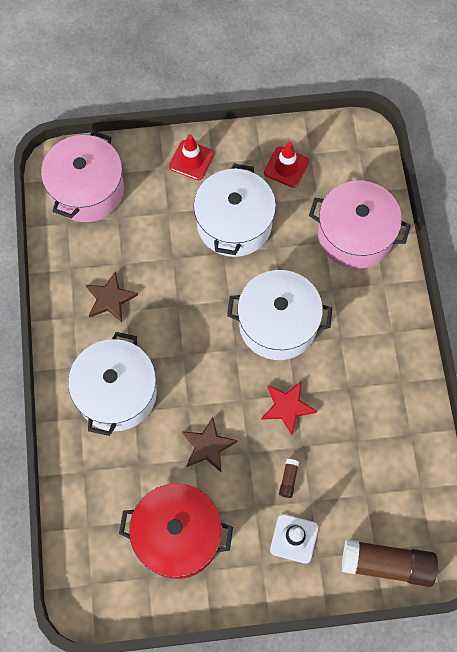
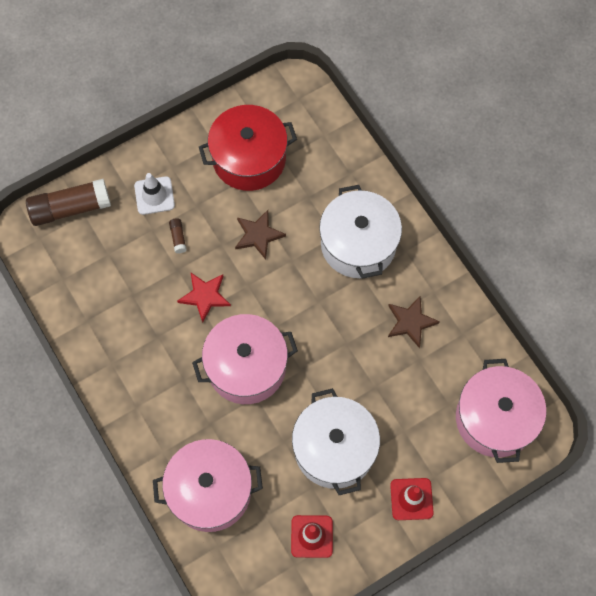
camera: 155 degrees right, 0 degrees up
white pot [227,270,332,360] -> pink pot [192,314,298,404]

